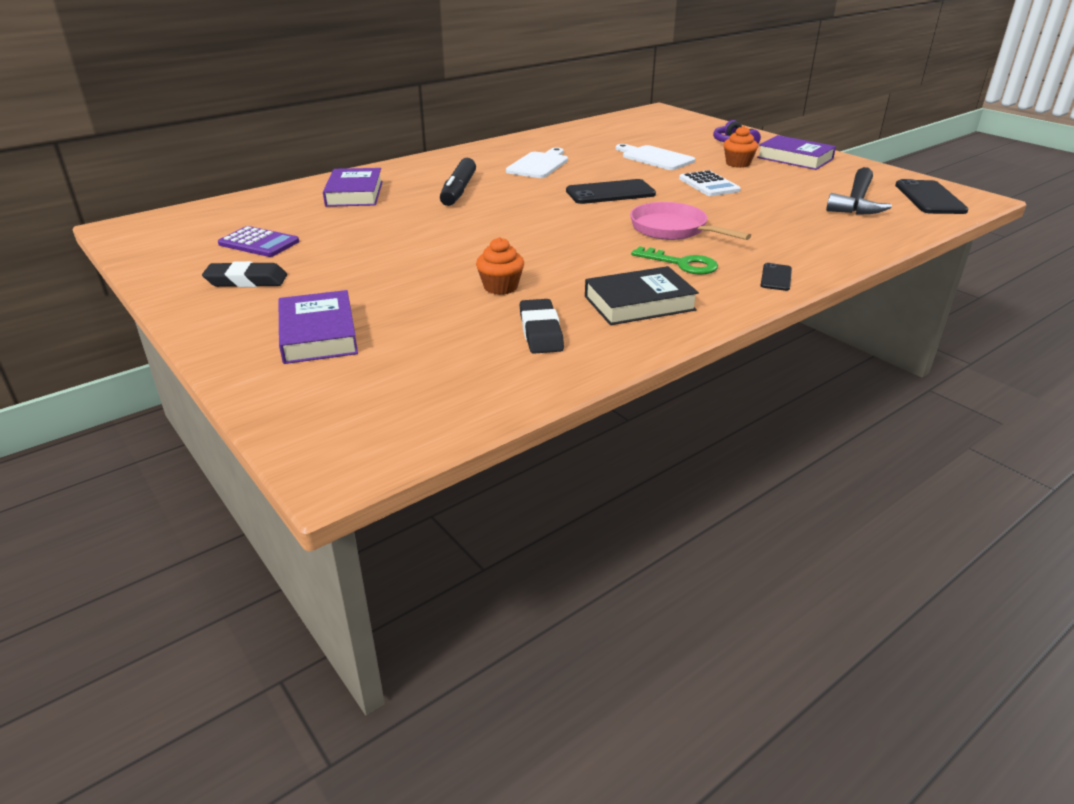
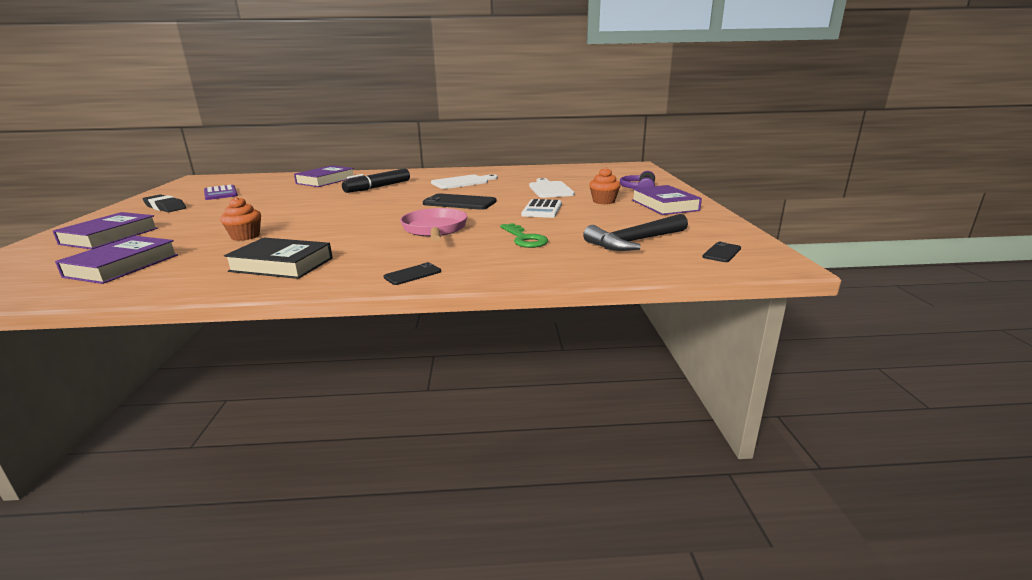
camera: 35 degrees right, 10 degrees down
black eraser [520,299,564,354] -> none
green key [631,246,718,275] -> green key moved to [500,223,548,248]
black phone [895,179,968,214] -> black phone [702,242,741,262], size x0.52
none -> purple book [55,236,178,284]

